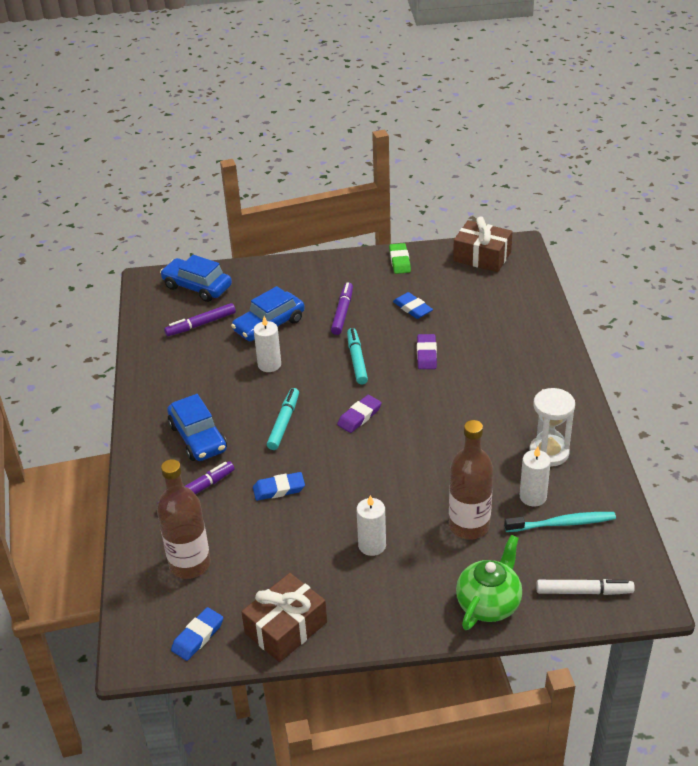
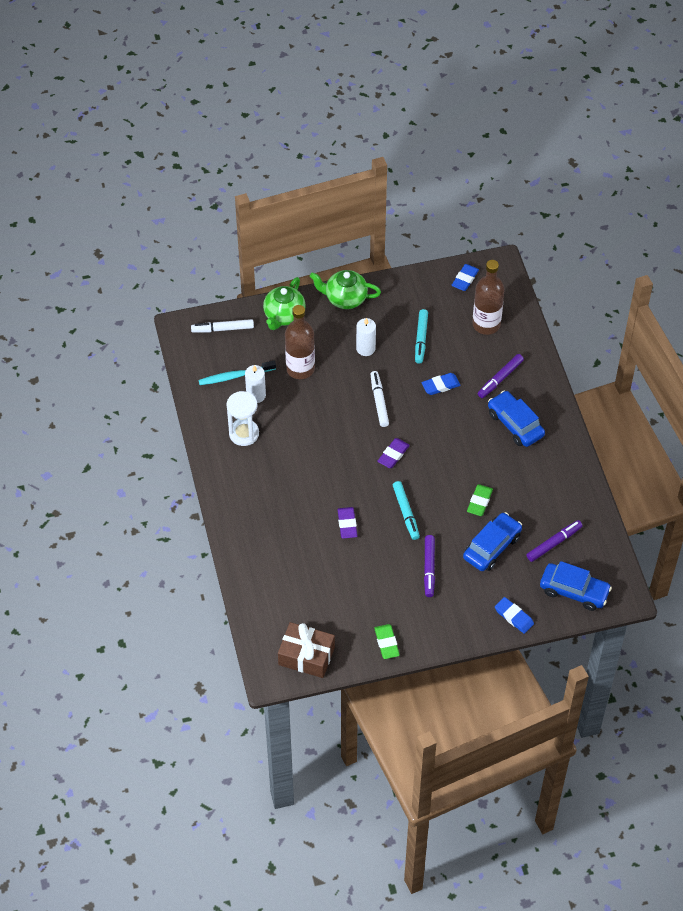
camera: 170 degrees right, 15 degrees up
brown gift [241,573,327,662] -> none
white candle [254,316,281,372] -> green eraser [467,484,493,516]
turquoise marker [267,388,299,450] -> turquoise marker moved to [415,309,428,364]
blue eraser [393,292,433,319] -> blue eraser moved to [495,597,534,634]
none -> green teapot [310,270,381,309]
none -> white marker [371,371,389,427]

